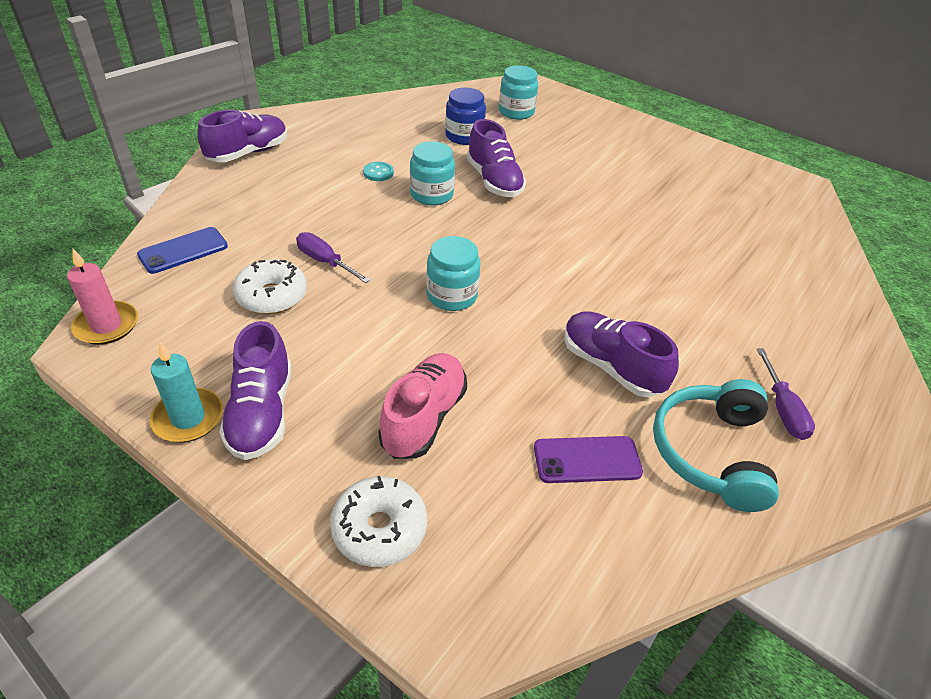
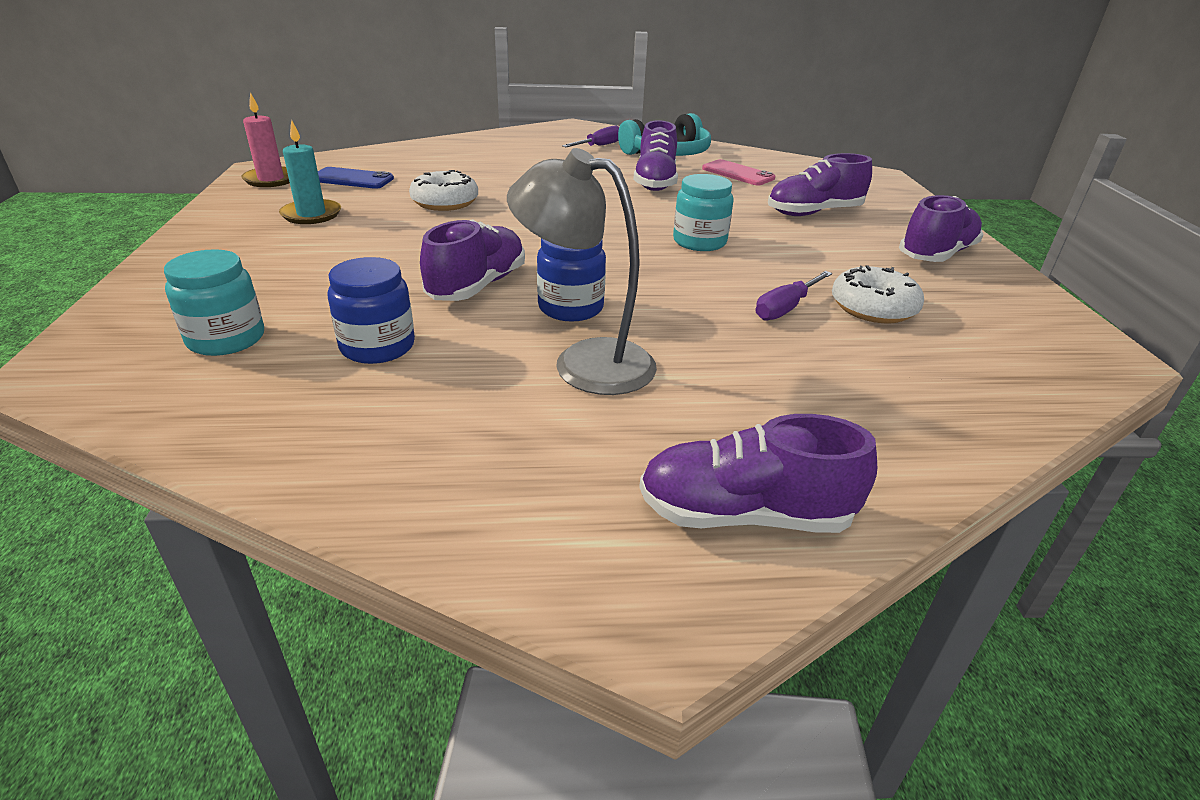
camera: 130 degrees left, 10 degrees down
pink candle [67,249,138,345] -> pink candle moved to [241,93,290,187]
blue phone [137,227,228,274] -> blue phone moved to [318,167,394,189]
turquoise candle [150,342,223,442] -> turquoise candle moved to [279,119,341,224]
purple screwdriver [296,232,370,283] -> purple screwdriver turned 45 degrees clockwise [756,271,832,321]
white donut [330,476,427,567] -> white donut moved to [409,170,478,211]
turquoise button [363,162,394,181] -> grey lamp [507,148,657,395]
pink shoe [378,353,467,459] -> purple shoe [768,153,872,216]
turquoise jar [410,141,455,205] -> blue jar [537,238,606,321]
purple phone [534,436,643,483] -> pink phone [702,159,775,185]

